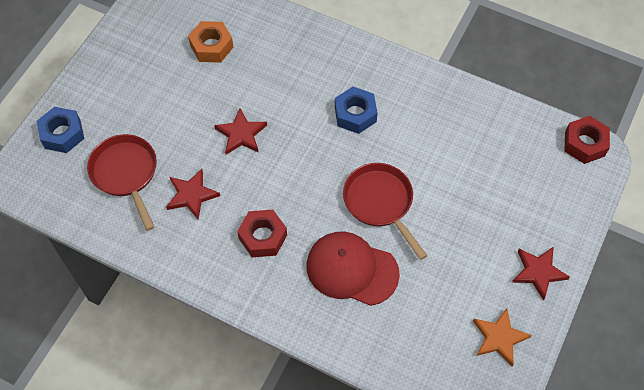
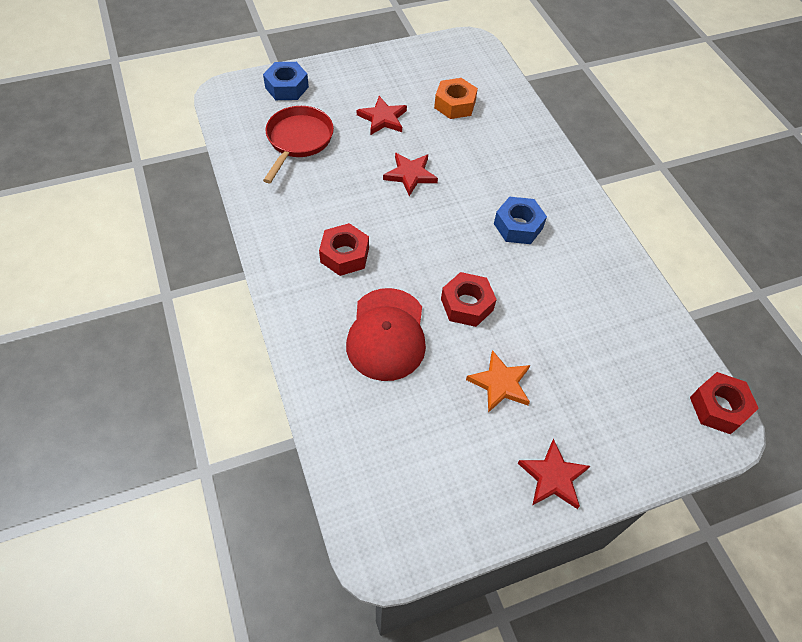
camera: 40 degrees right, 5 degrees down
red star [166,169,220,219] -> red star moved to [357,96,407,135]
red cap [307,232,400,306] -> red cap turned 150 degrees counterclockwise [346,288,426,381]
red pan [343,163,427,260] -> red nut [441,272,497,327]
orange star [473,308,532,366] -> orange star moved to [466,350,530,413]

